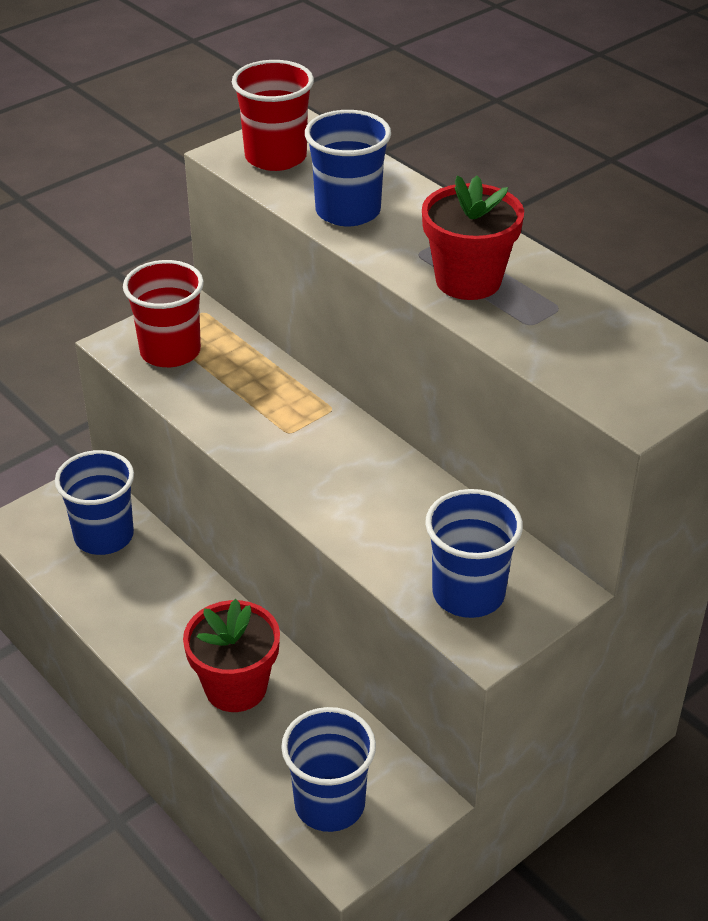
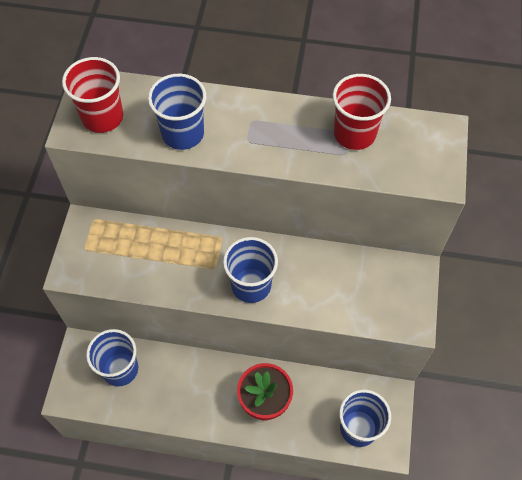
camera: 40 degrees left, 20 degrees up
red cup [123,260,204,367] -> red cup moved to [333,74,391,150]
red flower pot [422,176,524,300] -> none
blue cup [425,489,523,618] -> blue cup moved to [223,237,278,303]

